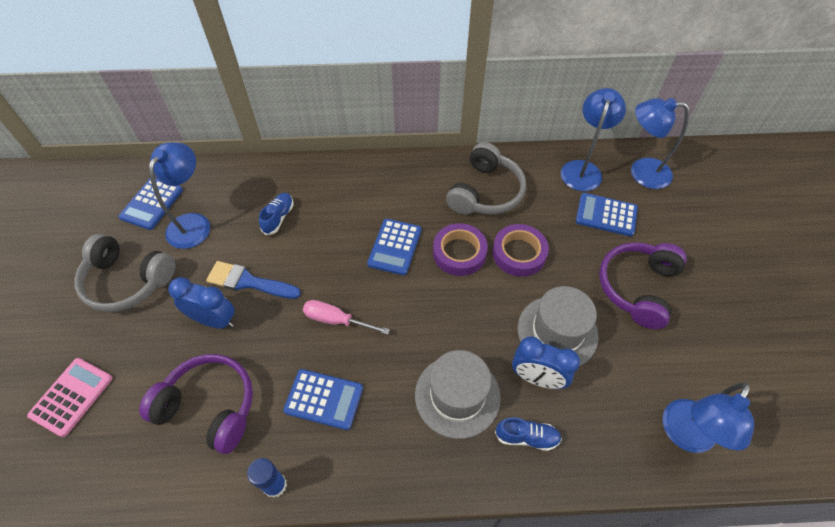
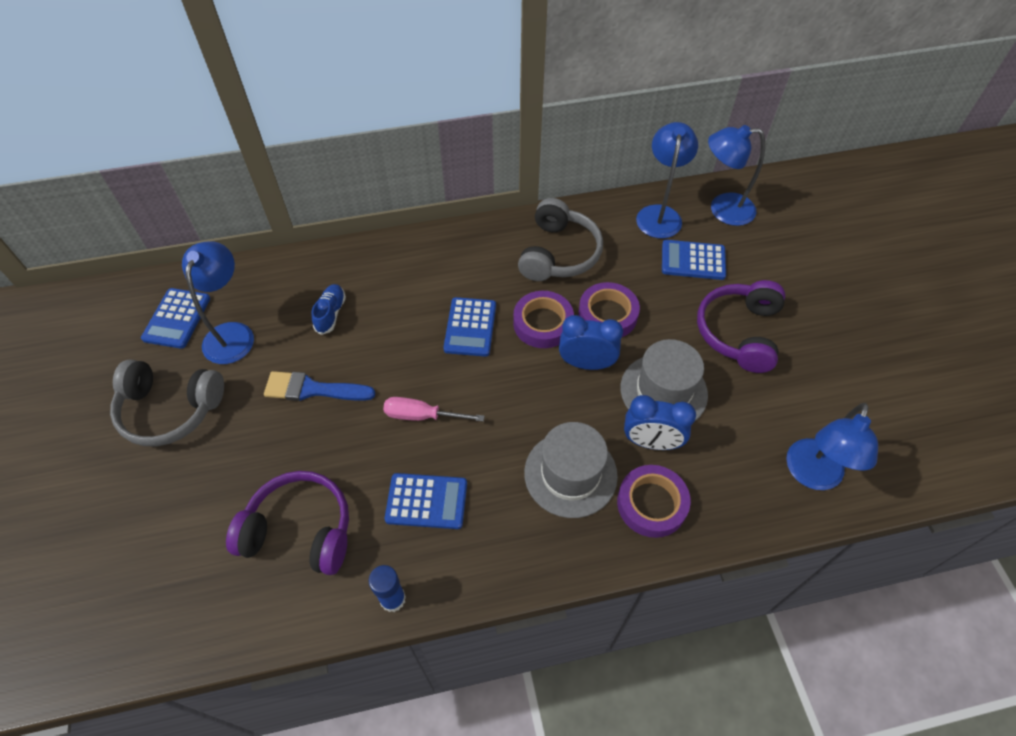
camera: 10 degrees left, 0 degrees up
pink calculator [27,358,112,437] -> none
blue clock [168,277,235,329] -> blue clock moved to [559,315,623,370]
blue shoe [495,417,562,451] -> purple tape [617,465,691,538]

